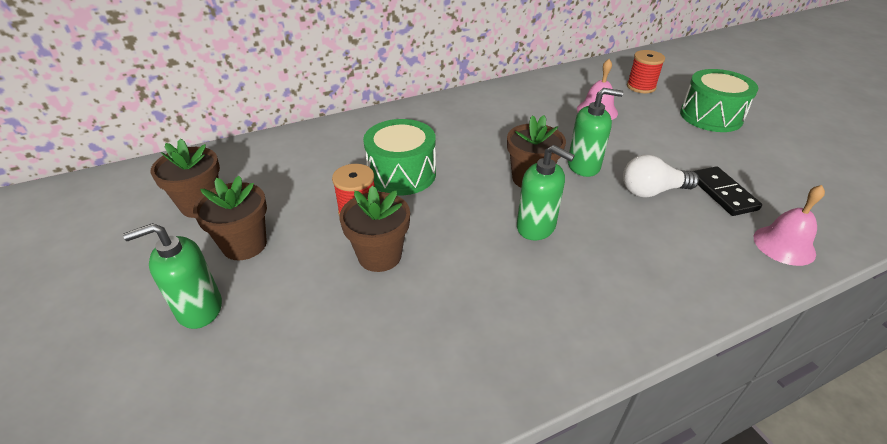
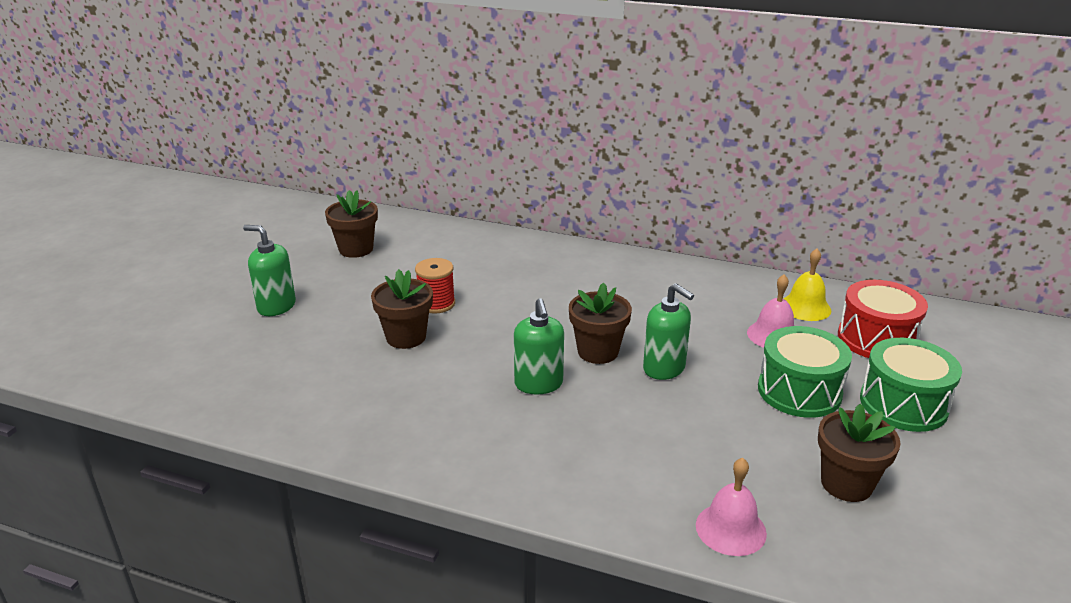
camera: 45 degrees right, 10 degrees down
brown flower pot [193,176,267,260] -> brown flower pot moved to [818,404,901,502]
green drum [363,119,436,195] -> green drum moved to [758,326,852,418]
white light bulb [623,155,699,198] -> none
red spool [627,50,665,93] -> red drum [838,280,928,358]
black domino [693,166,762,216] -> none
none -> yellow bell [784,248,831,321]

